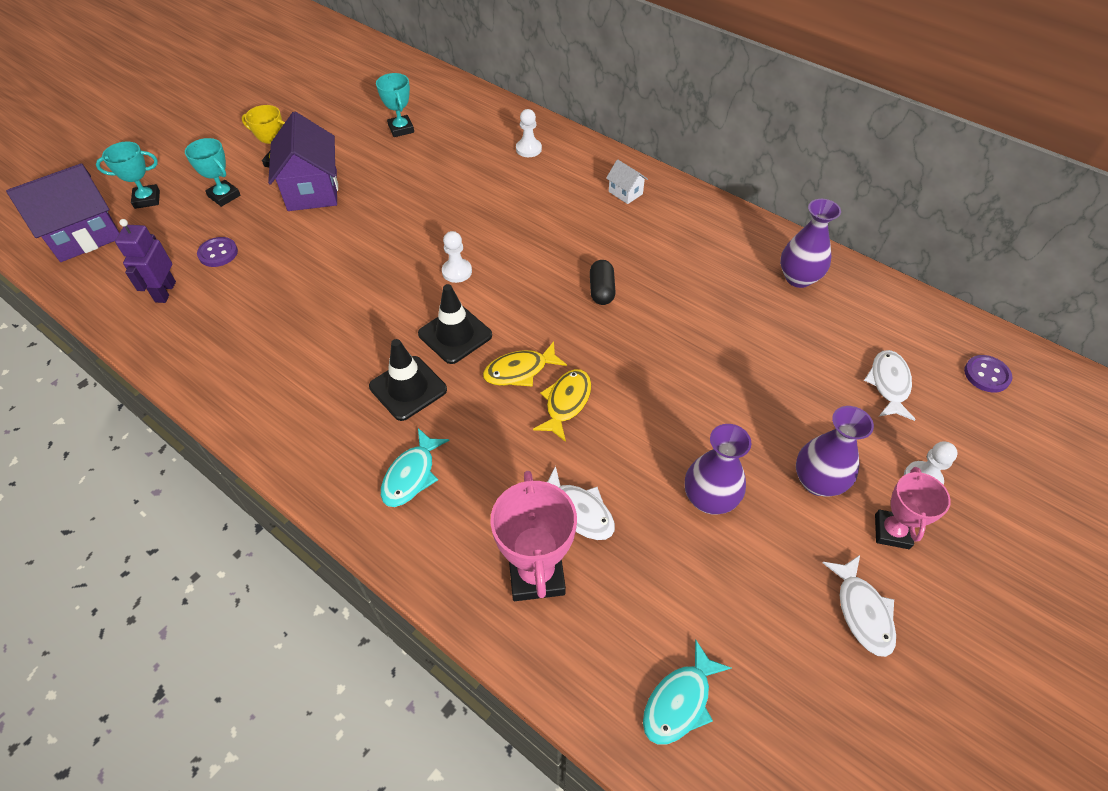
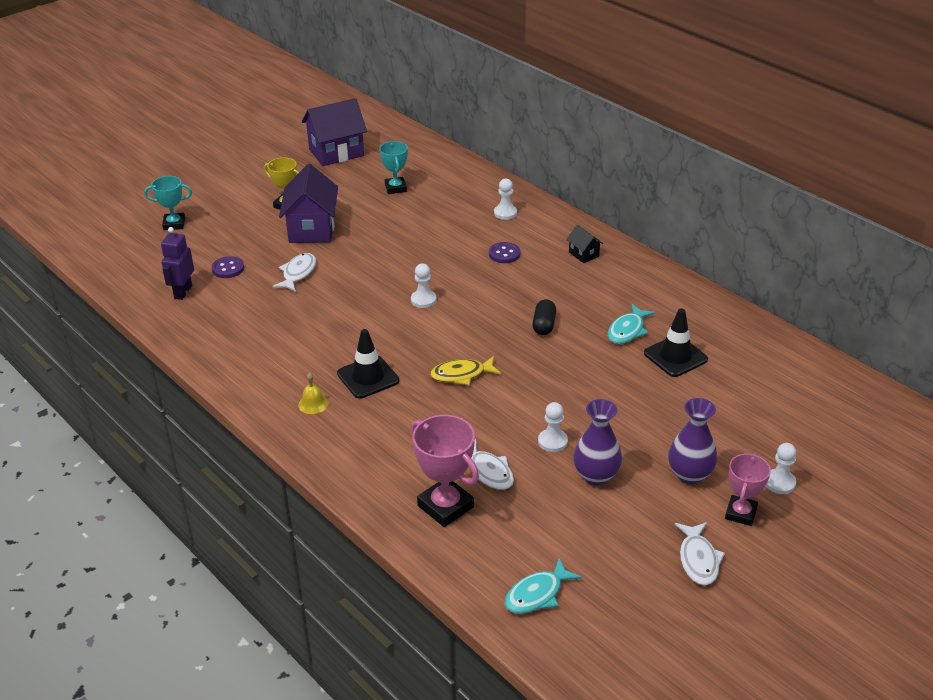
camera: 10 degrees right, 15 degrees down
purple house [6,163,119,262] -> purple house moved to [302,98,367,166]
turquoise trophy [185,138,241,207] -> none
turquoise fish [381,428,450,507] -> turquoise fish moved to [608,304,655,344]
black traffic cone [418,284,492,364] -> black traffic cone moved to [644,308,708,377]
pink trophy [490,471,577,601] -> pink trophy turned 45 degrees counterclockwise [411,415,479,527]
yellow fish [533,369,591,442] -> none
white house [606,159,648,204] -> black house [566,225,603,263]
purple vase [780,199,841,288] -> none
white fish [864,350,916,421] -> white fish moved to [272,253,316,292]
purple button [964,355,1012,393] -> purple button moved to [489,242,520,263]
none -> yellow bell [298,373,328,414]
none -> white pawn [538,402,568,452]

